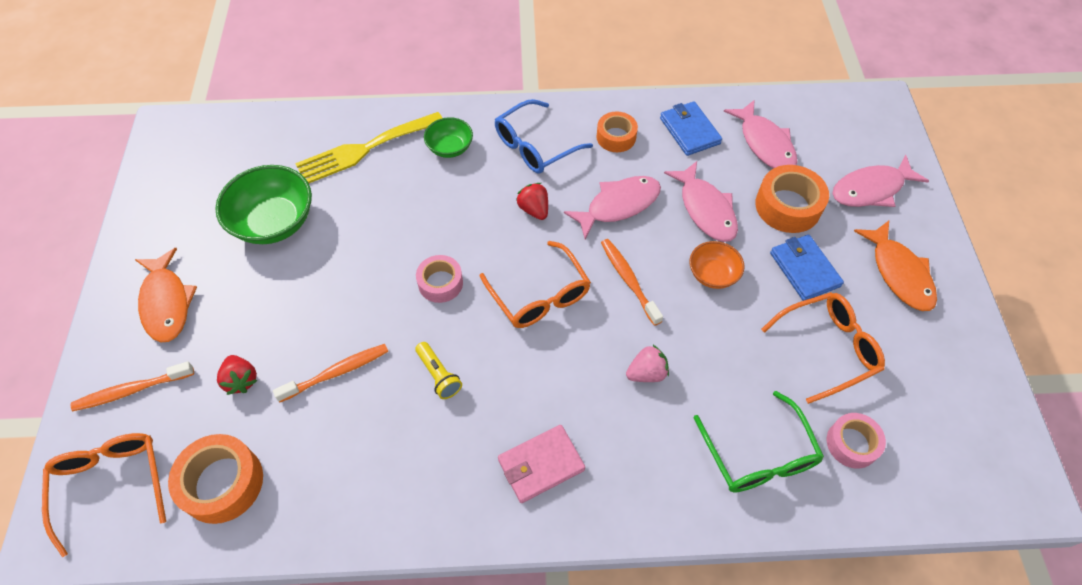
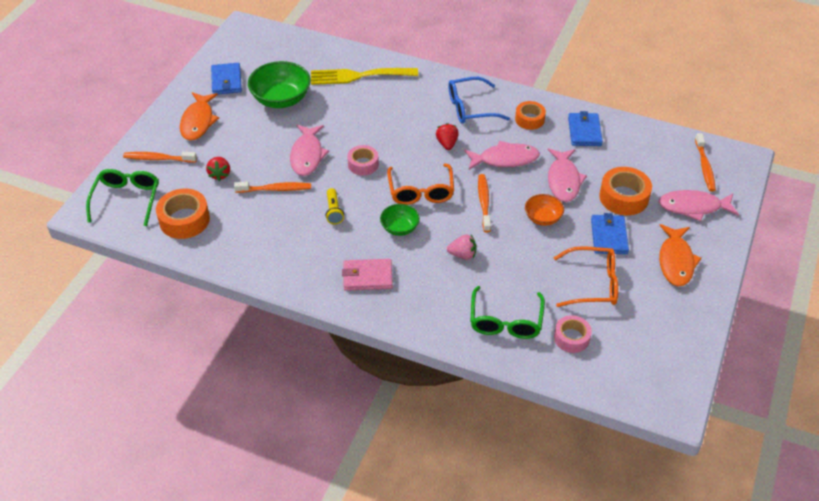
camera: 25 degrees right, 10 degrees down
orange glasses [42,433,166,557] -> green glasses [86,169,159,226]
green bowl [424,117,473,158] -> green bowl moved to [380,204,420,236]
pink fish [724,100,797,168] -> pink fish moved to [290,125,329,176]
none -> blue wallet [211,63,242,94]
none -> orange toothbrush [695,133,716,191]

